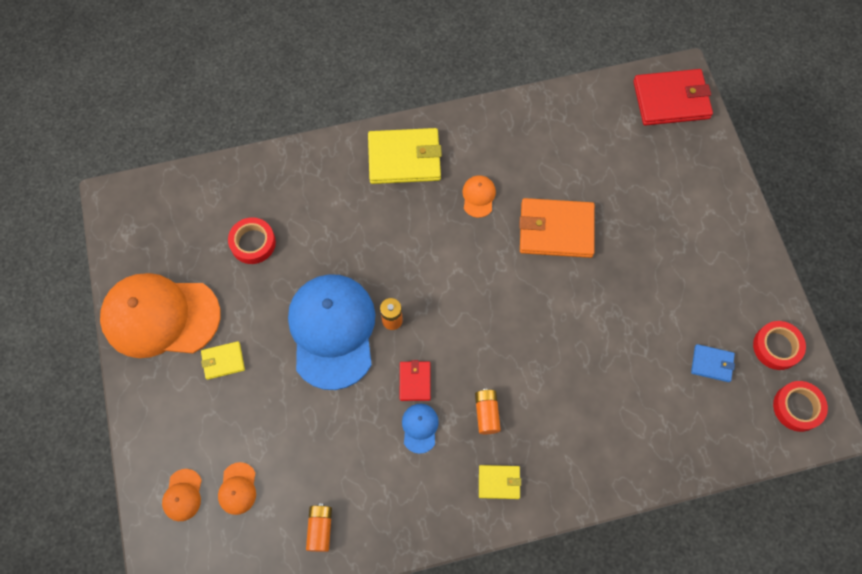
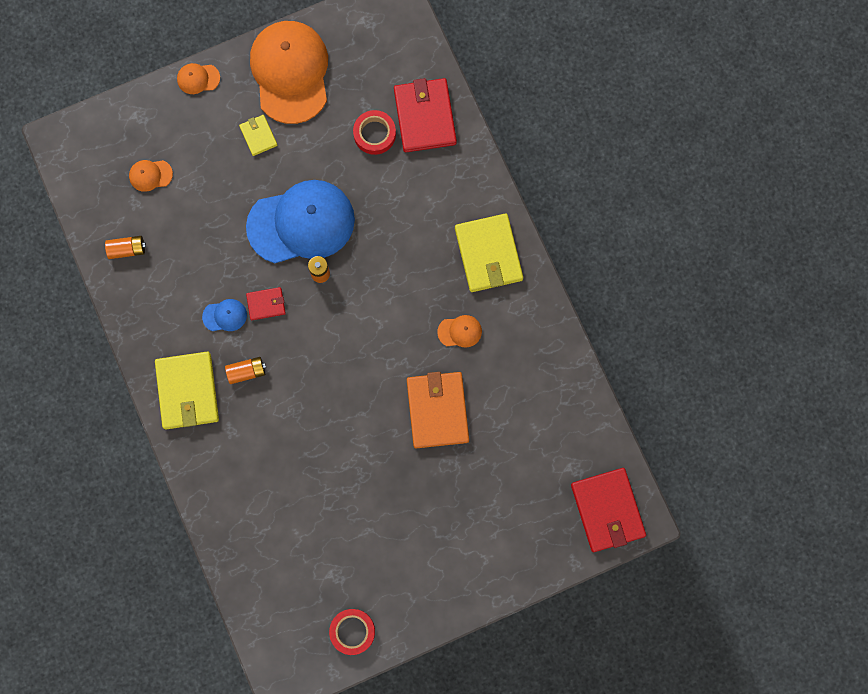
camera: 80 degrees right, 10 degrees up
orange cap [162,469,202,521] -> orange cap moved to [177,63,220,94]
yellow wallet [479,465,521,499] -> yellow wallet [155,352,219,429], size x1.98
blue wallet [691,344,735,382] -> none
red tape [773,381,828,432] -> none
none -> red wallet [394,78,457,152]

